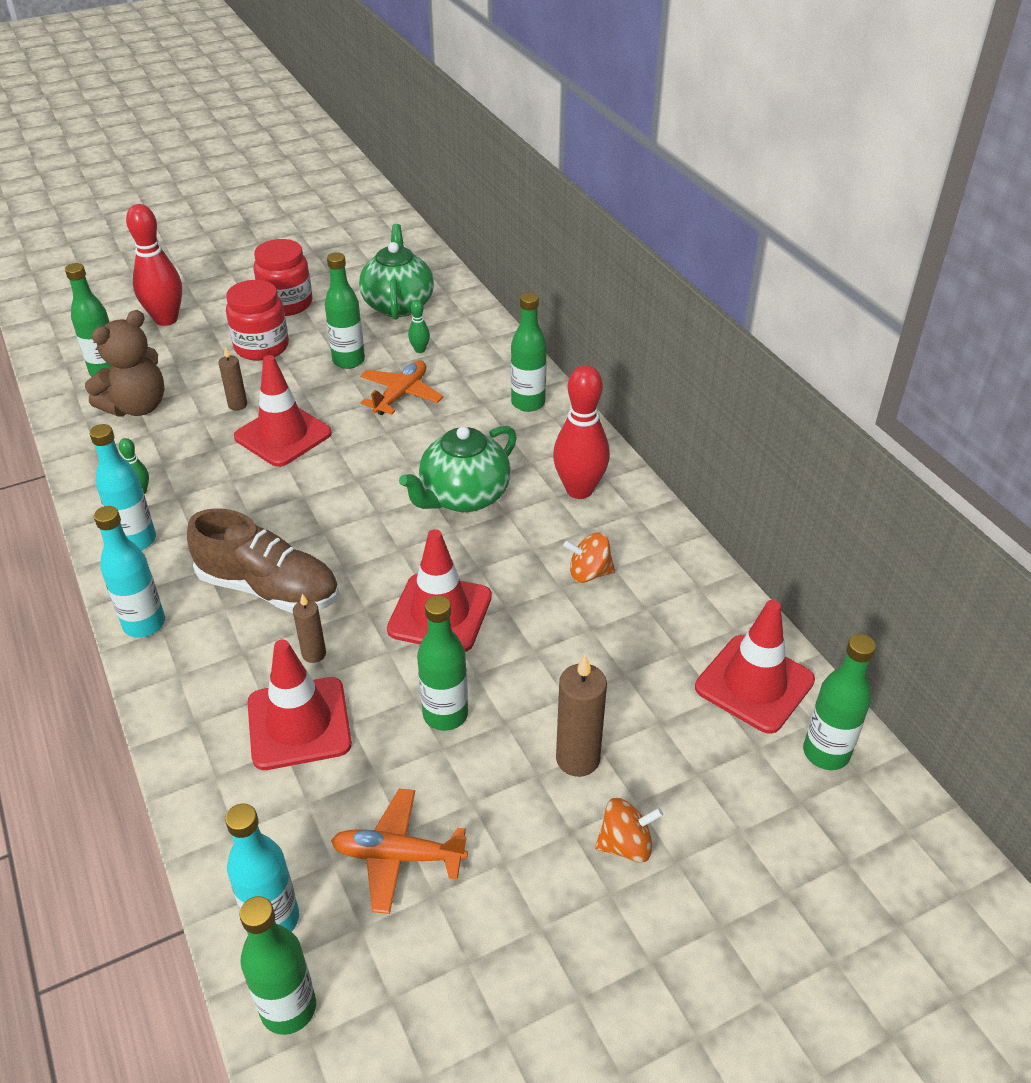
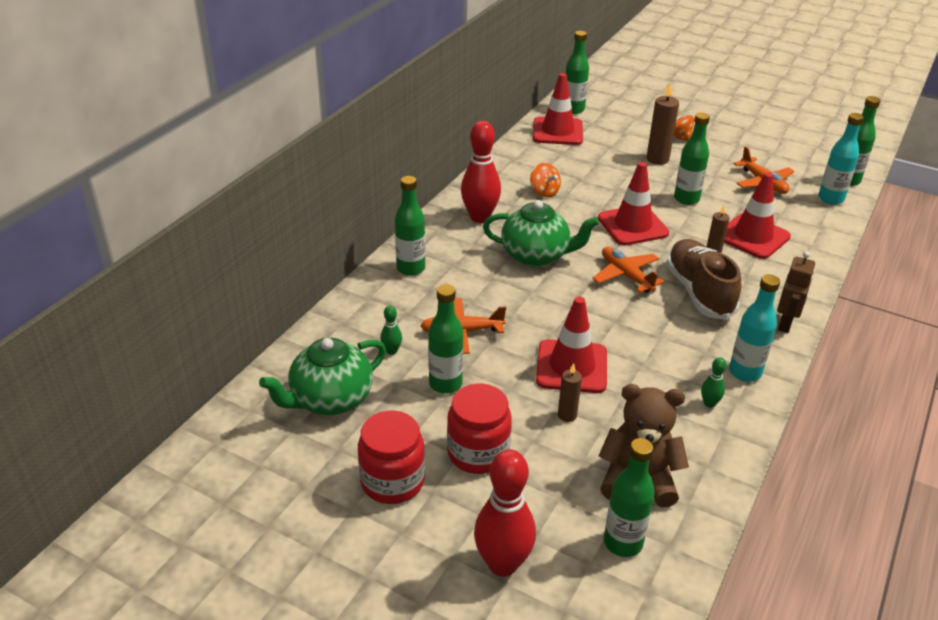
camera: 125 degrees left, 5 degrees down
turquoise bottle [94,506,165,638] -> brown robot [777,251,815,333]
none -> orange plane [592,247,665,293]

